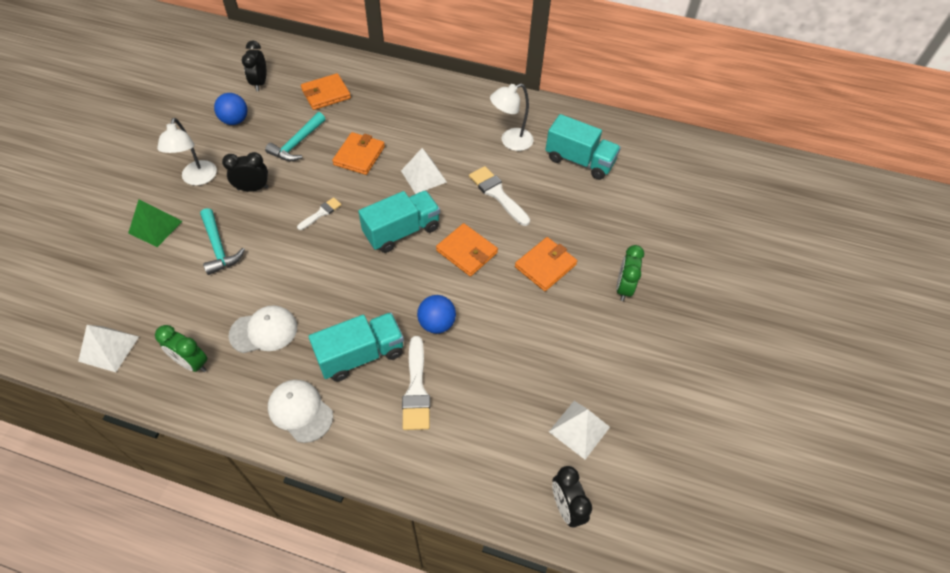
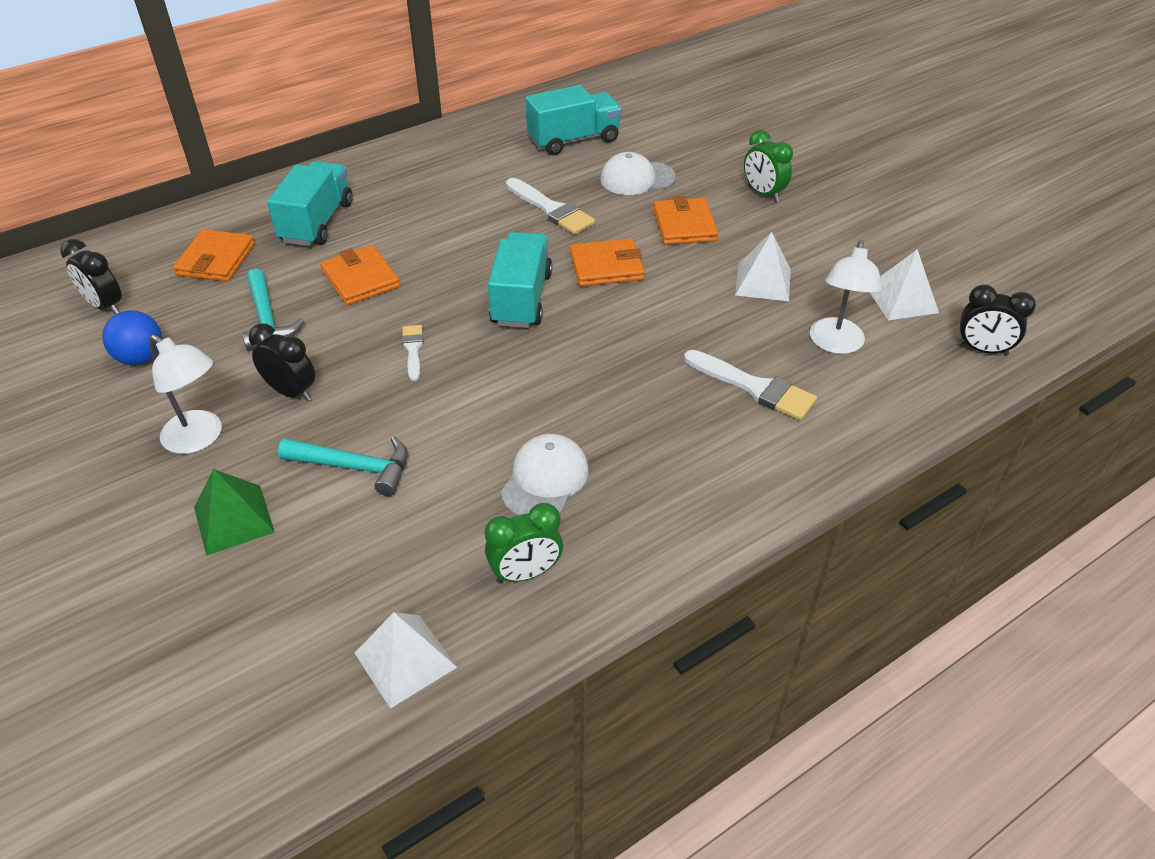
camera: 50 degrees left, 10 degrees down
black clock [222,152,269,191] -> black clock turned 90 degrees clockwise [249,323,315,401]
white cap [268,380,333,443] -> white cap moved to [600,152,676,195]
turquoise truck [309,312,404,382] -> turquoise truck moved to [267,161,352,246]
white pyramid [401,148,447,194] -> white pyramid moved to [735,232,791,301]
blue ball [417,295,456,334] -> none
white brush [469,166,530,226] -> white brush turned 135 degrees counterclockwise [506,178,595,235]
white lamp [490,84,534,151] -> white lamp moved to [810,240,882,354]

